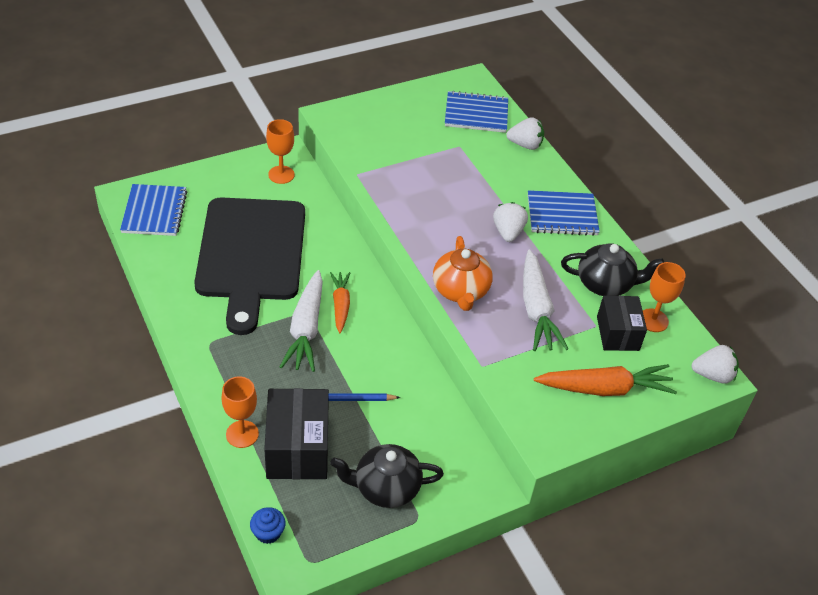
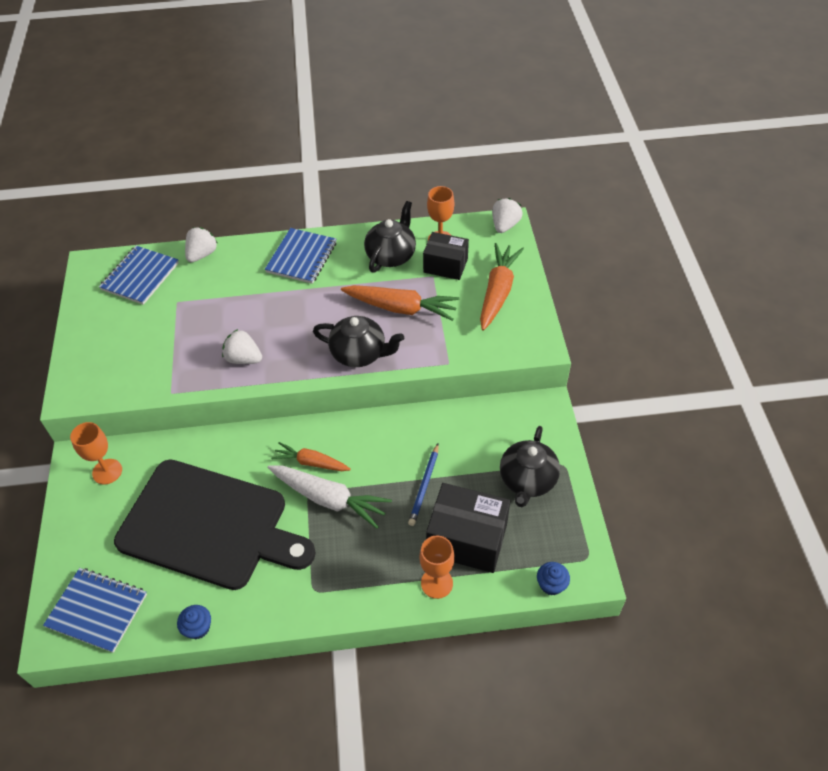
camera: 65 degrees left, 5 degrees up
orange teapot [433,236,493,311] -> black teapot [313,316,404,367]
white strawberry [493,202,528,242] -> white strawberry moved to [222,329,262,364]
white carrot [523,250,569,351] -> orange carrot [341,285,459,321]
none -> blue cupcake [177,605,211,639]

